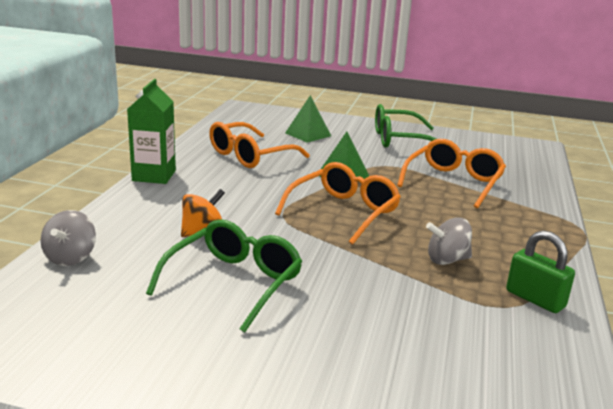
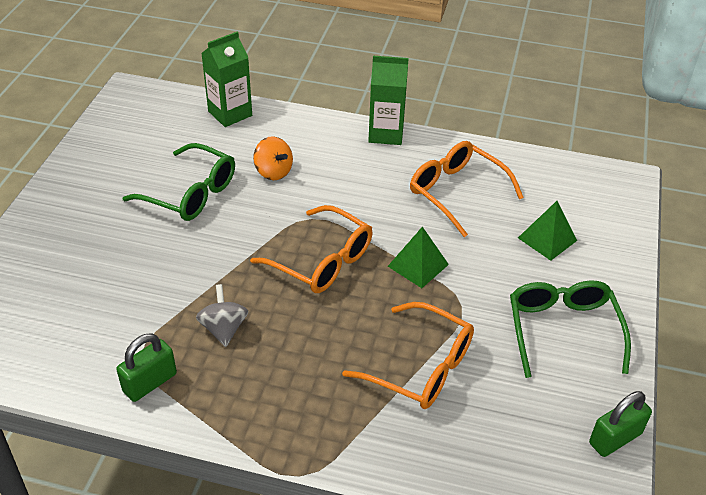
camera: 90 degrees right, 20 degrees up
grey spinning top [41,210,96,266] -> green carton [201,32,252,127]
none -> green padlock [589,391,652,457]

